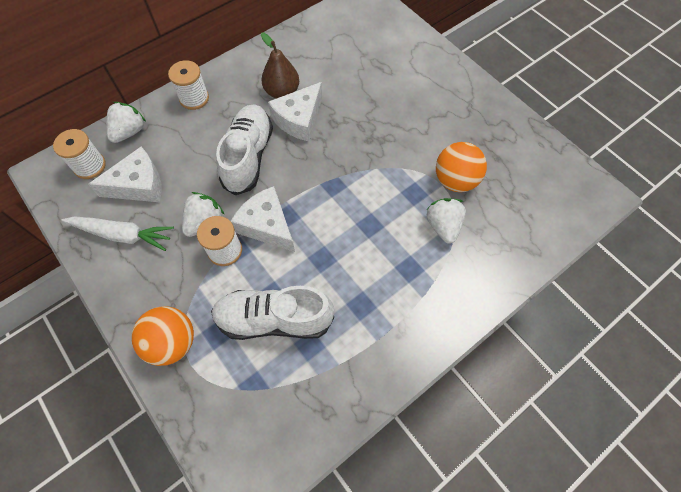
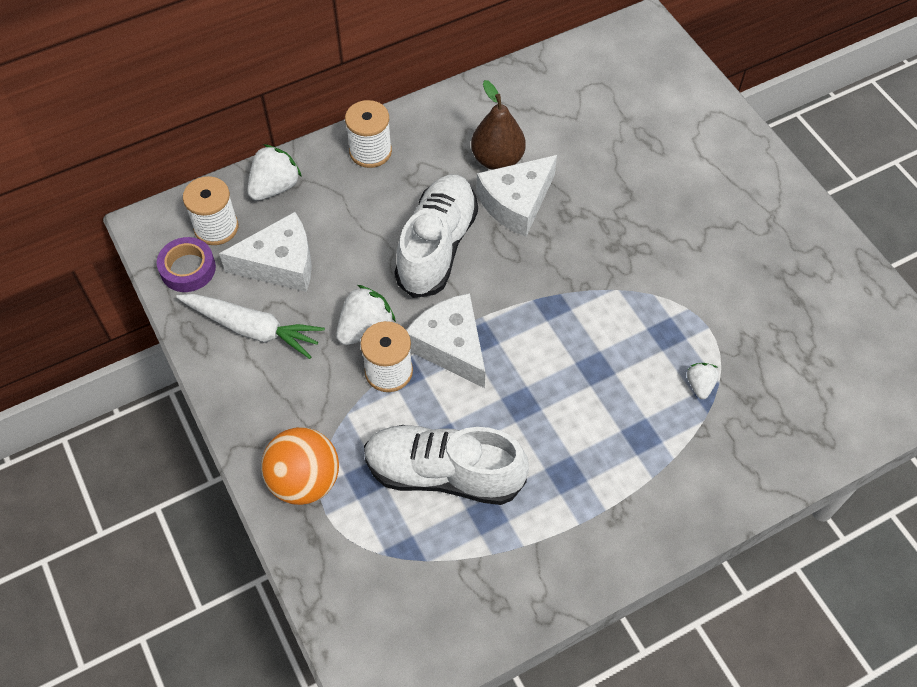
camera: 10 degrees right, 5 degrees down
white strawberry [426,198,466,244] -> white strawberry [687,363,719,399], size x0.58
orange ball [436,142,487,192] -> none
none -> purple tape [157,237,216,292]

